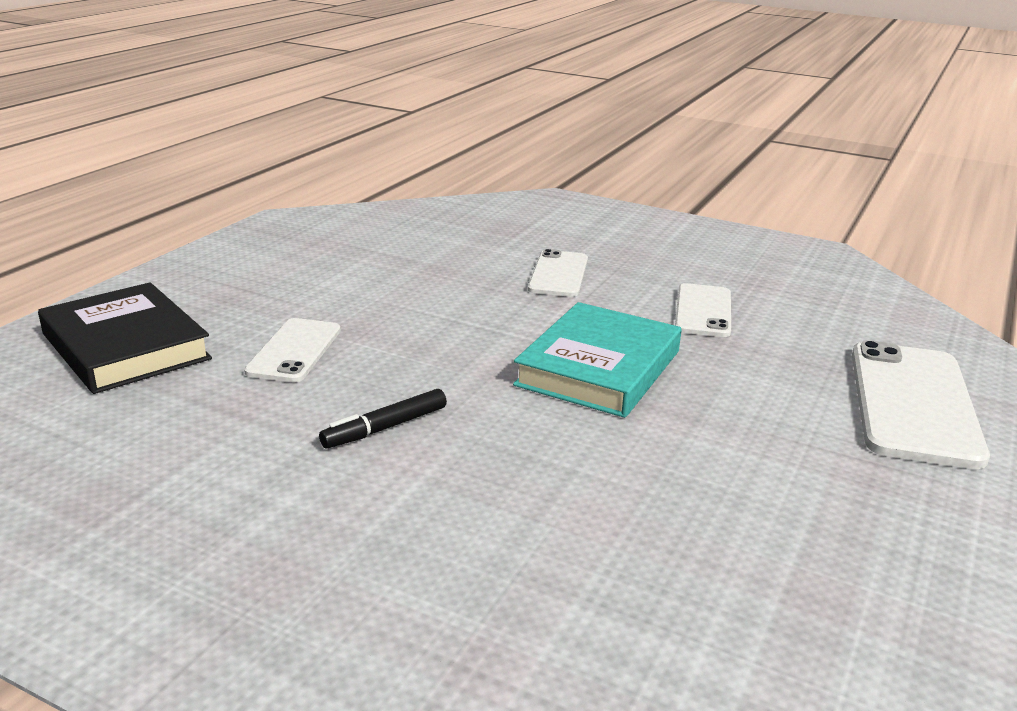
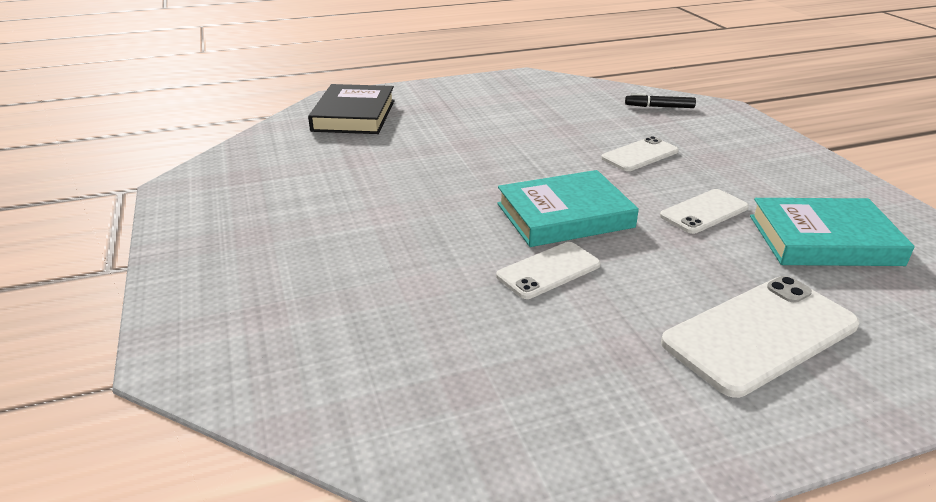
camera: 45 degrees right, 5 degrees up
white phone [244,318,341,382] -> white phone moved to [496,242,601,299]
black marker [319,389,447,448] -> black marker moved to [625,93,696,108]
none -> turquoise book [750,198,915,266]

